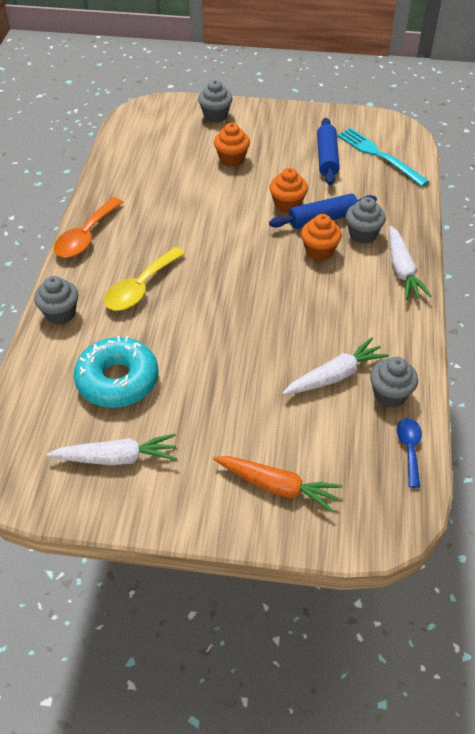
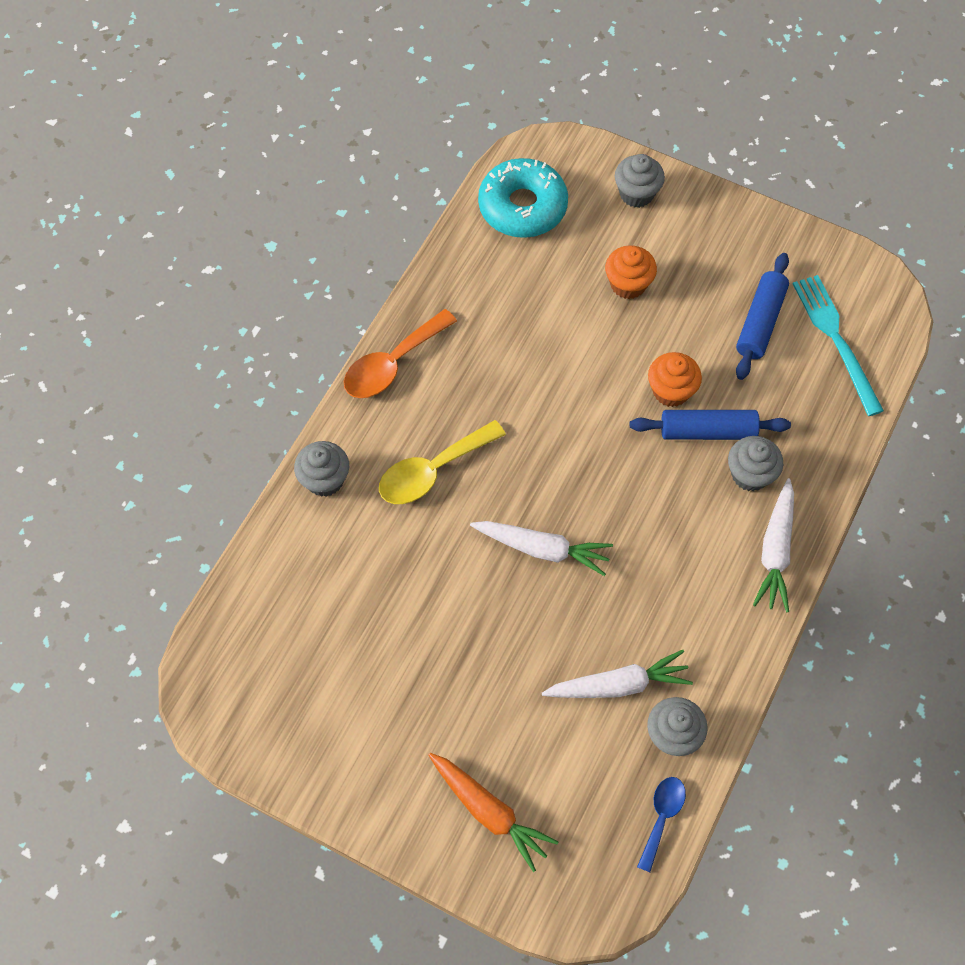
camera: 20 degrees right, 15 degrees up
white carrot [47,434,177,465] -> white carrot moved to [470,521,613,576]
turquoise donut [74,336,158,408] -> turquoise donut moved to [478,158,568,238]
orange cupcake [301,214,342,261] -> none

